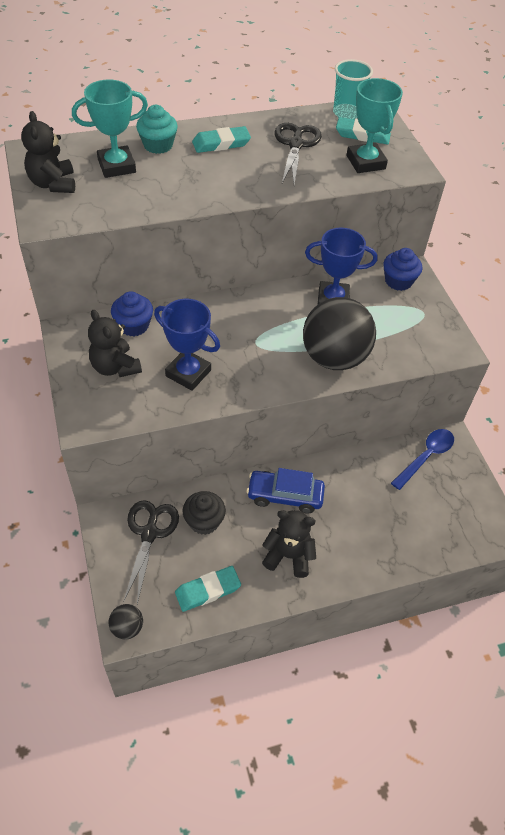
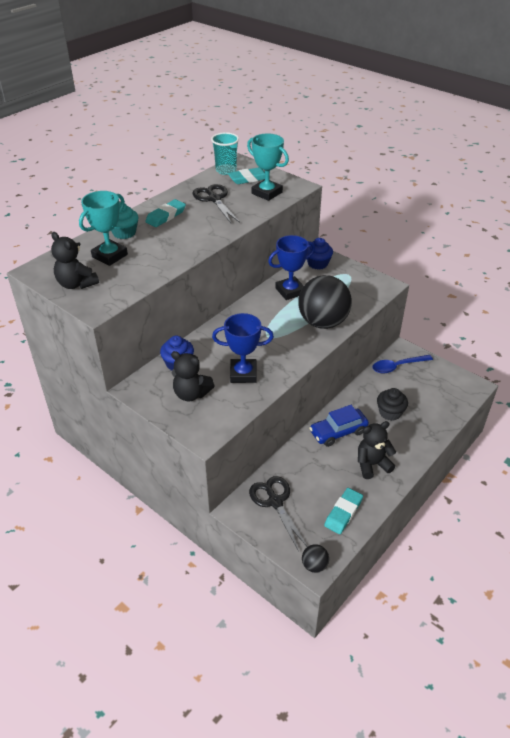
camera: 30 degrees left, 10 degrees down
black cupcake [182,491,226,535] -> black cupcake moved to [377,388,408,421]
blue spoon [391,429,454,490] -> blue spoon turned 120 degrees counterclockwise [372,355,433,374]

